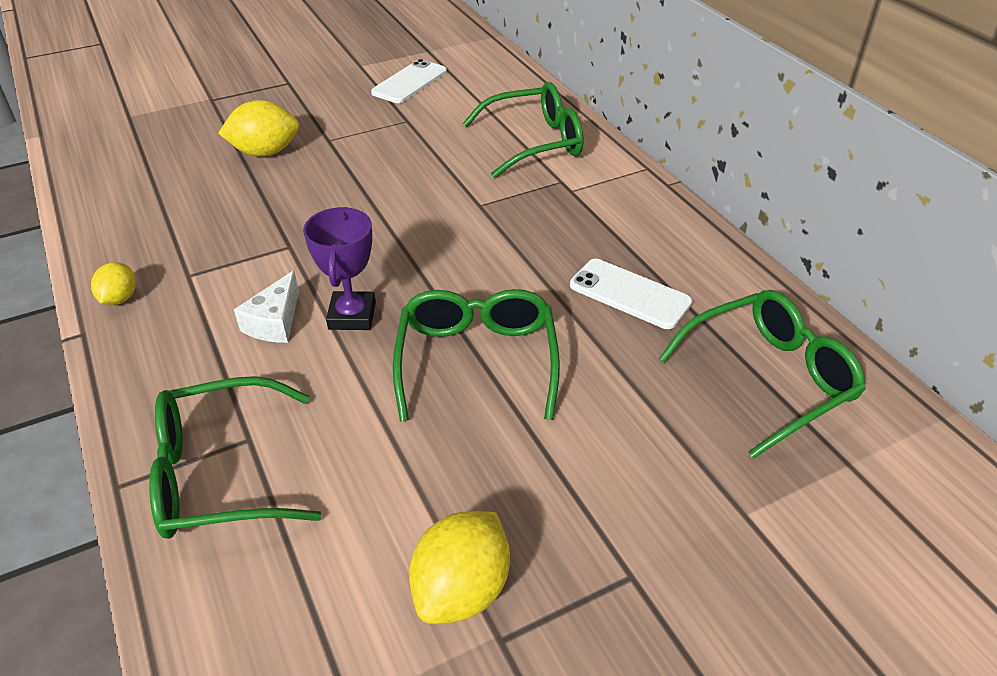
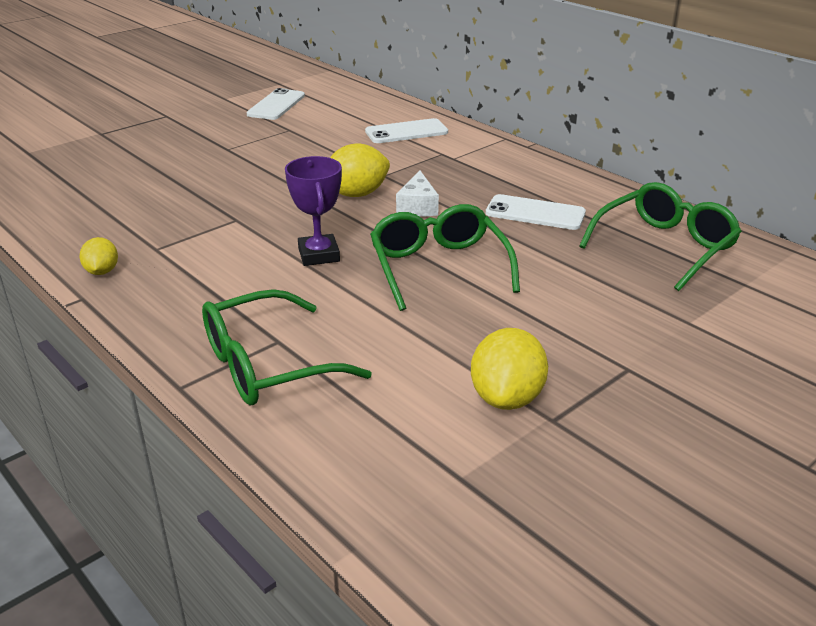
camera: 15 degrees left, 10 degrees down
yellow lemon [218,100,299,157] -> yellow lemon moved to [330,143,390,197]
white cheese [234,271,299,343] -> white cheese moved to [396,171,439,217]
green glasses [462,82,583,178] -> white phone [365,118,448,143]

